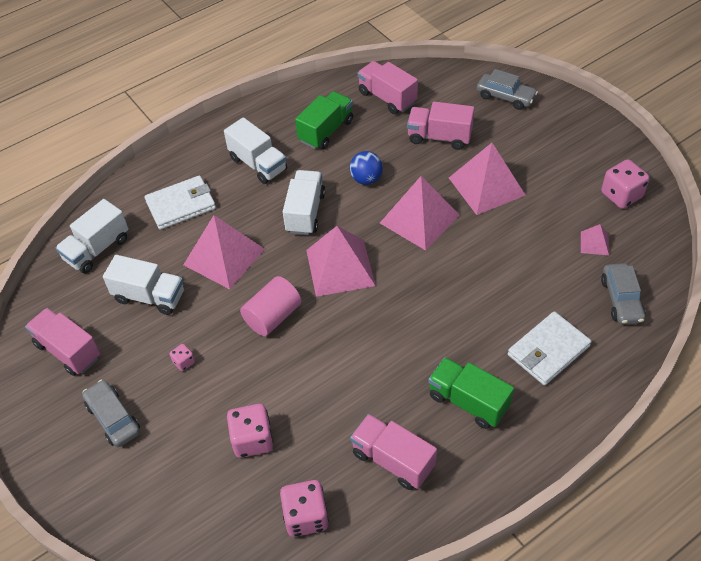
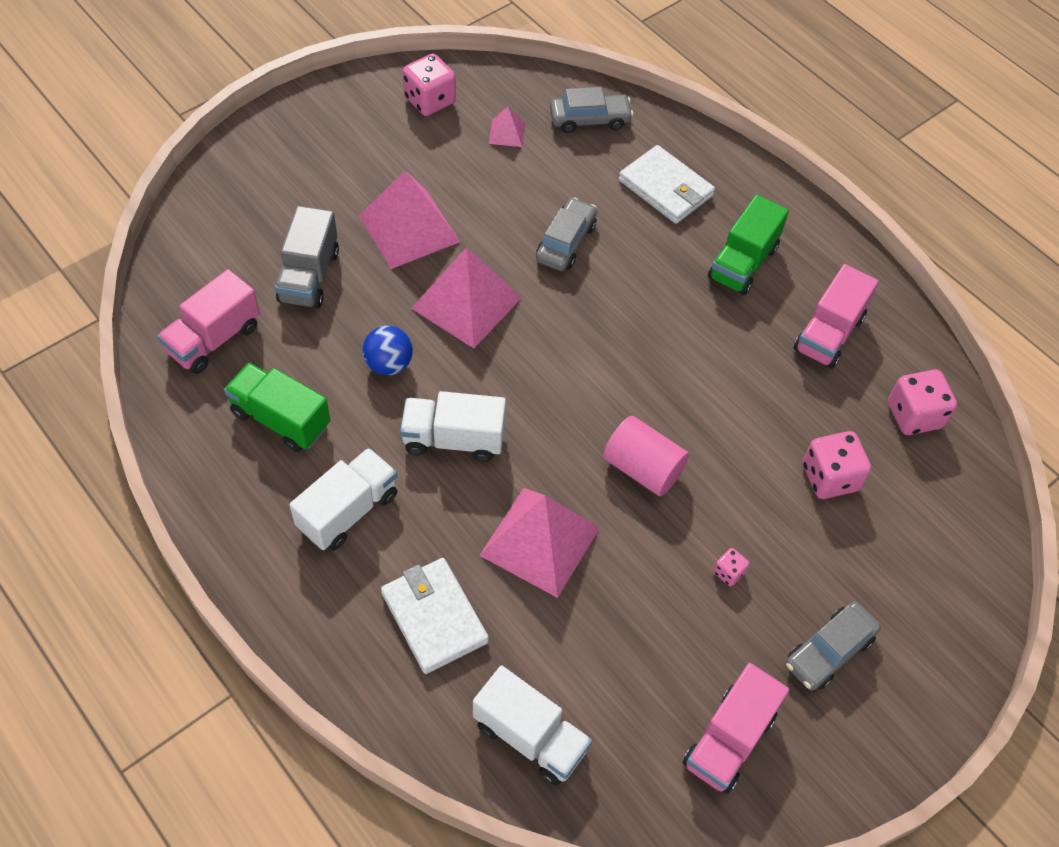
camera: 100 degrees left, 5 degrees up
white truck [103,255,184,315] -> none
pink pyramid [306,226,376,297] -> none
pink truck [407,102,475,150] -> grey truck [275,206,339,309]
grey car [477,69,538,110] -> grey car moved to [536,197,597,271]

